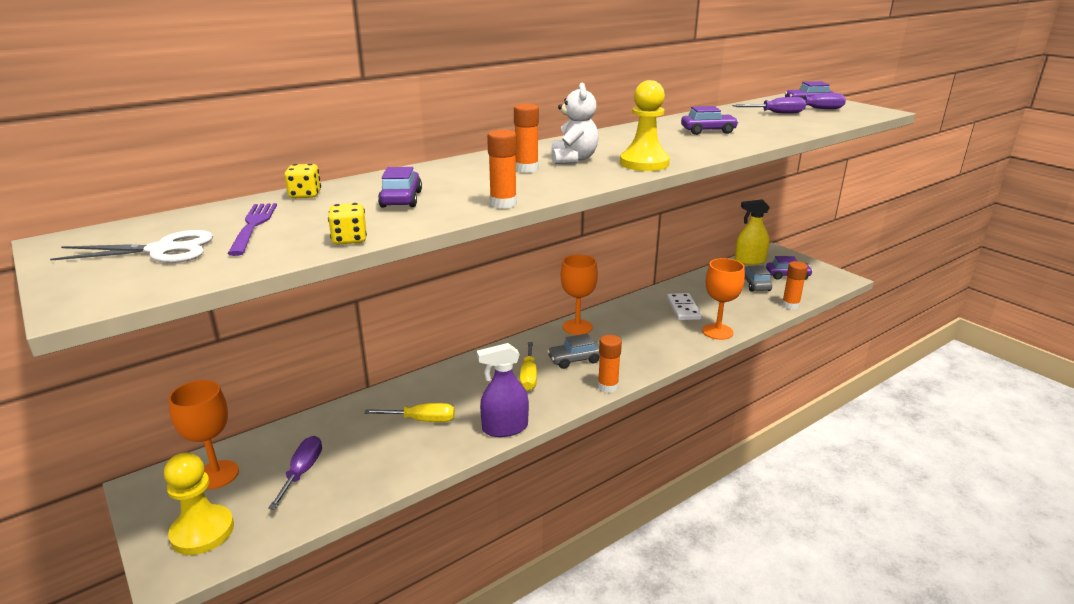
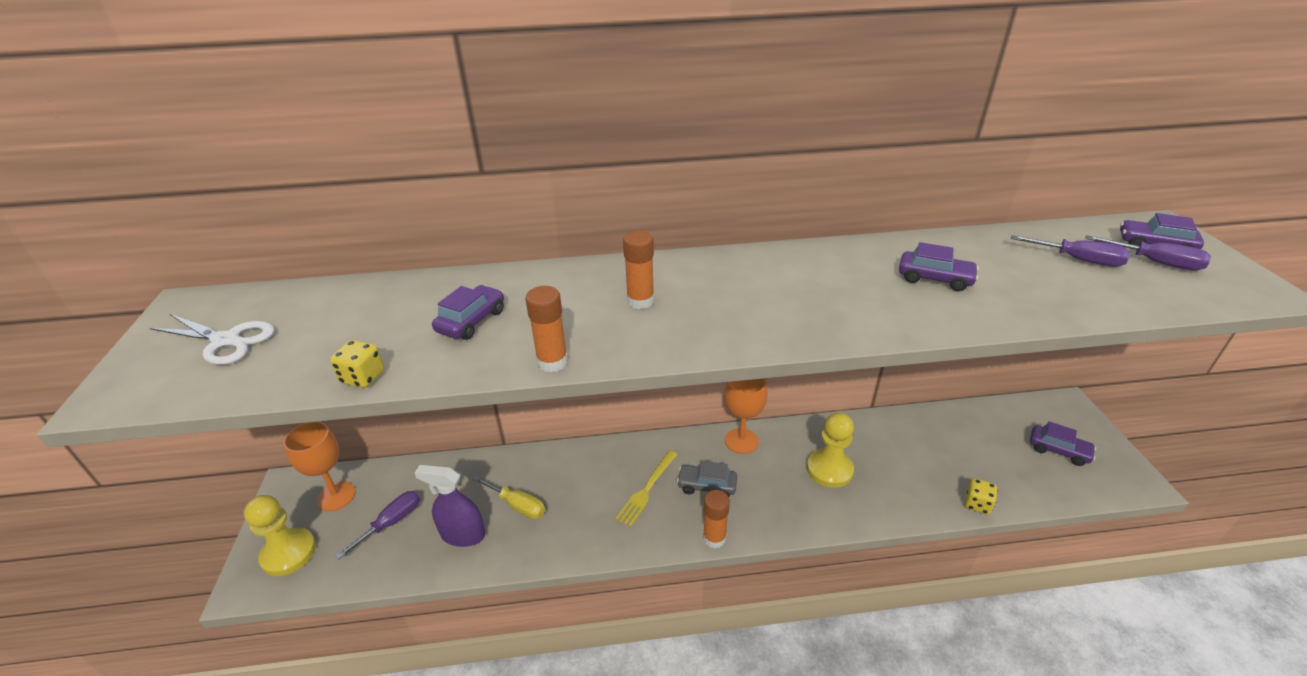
camera: 30 degrees right, 10 degrees up
purple fork [228,203,277,256] -> none
yellow dice [285,164,321,198] -> yellow dice moved to [965,478,998,515]
purple spray bottle [477,343,529,437] -> purple spray bottle moved to [415,465,485,547]
yellow screwdriver [520,342,537,391] -> yellow fork [615,450,678,527]
white teddy bear [551,83,598,164] -> none
yellow pawn [620,80,670,171] -> yellow pawn moved to [807,412,854,488]
white domino [667,293,702,320] -> none
orange goblet [702,258,745,340] -> none
yellow spray bottle [735,199,770,265] -> none
grey car [745,265,772,292] -> none
orange glue stick [782,261,808,310] -> none

